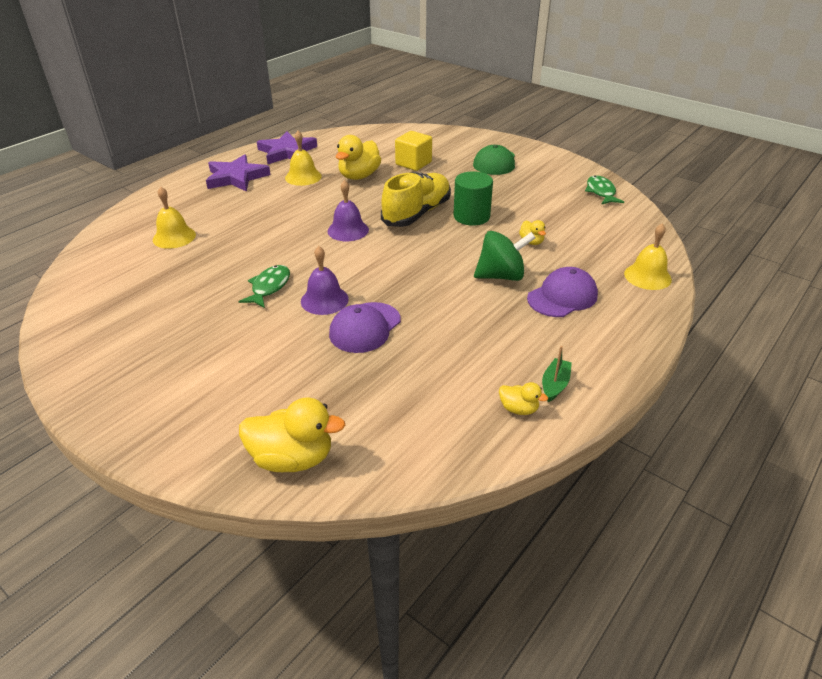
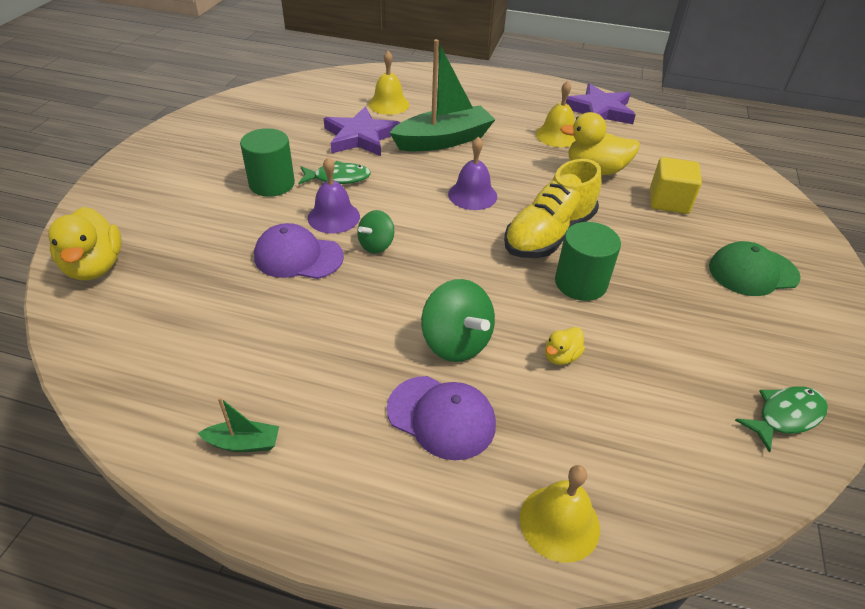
camera: 65 degrees right, 5 degrees up
purple star [206,154,271,192] -> purple star moved to [324,107,400,156]
yellow shoe [381,172,451,227] -> yellow shoe turned 120 degrees clockwise [504,159,601,258]
yellow duck [499,382,548,415] -> none
none -> green cylinder [240,128,295,197]
none -> green spinning top [357,210,394,254]
none -> green boat [389,39,495,151]

